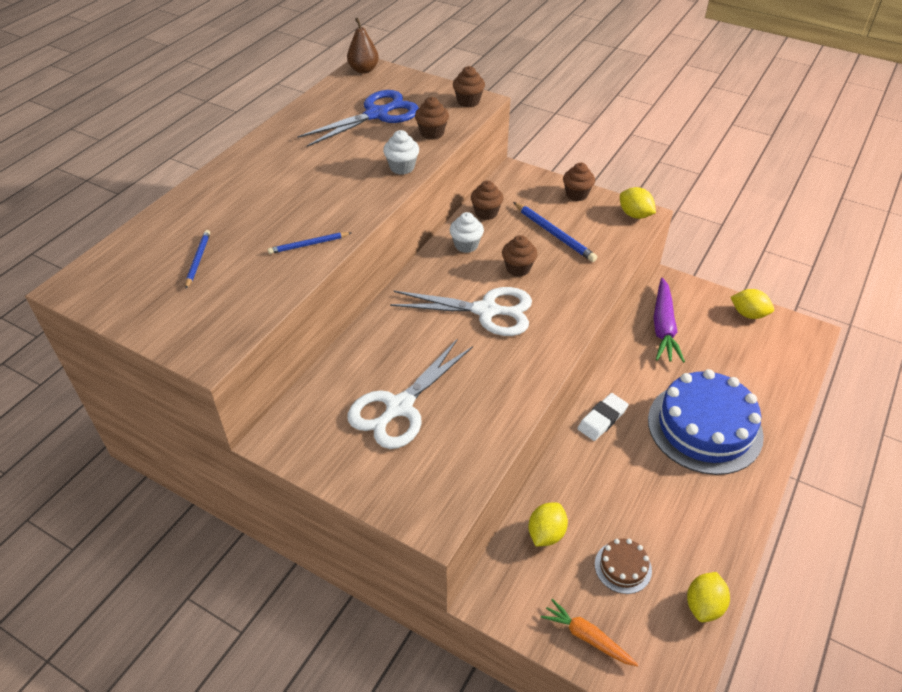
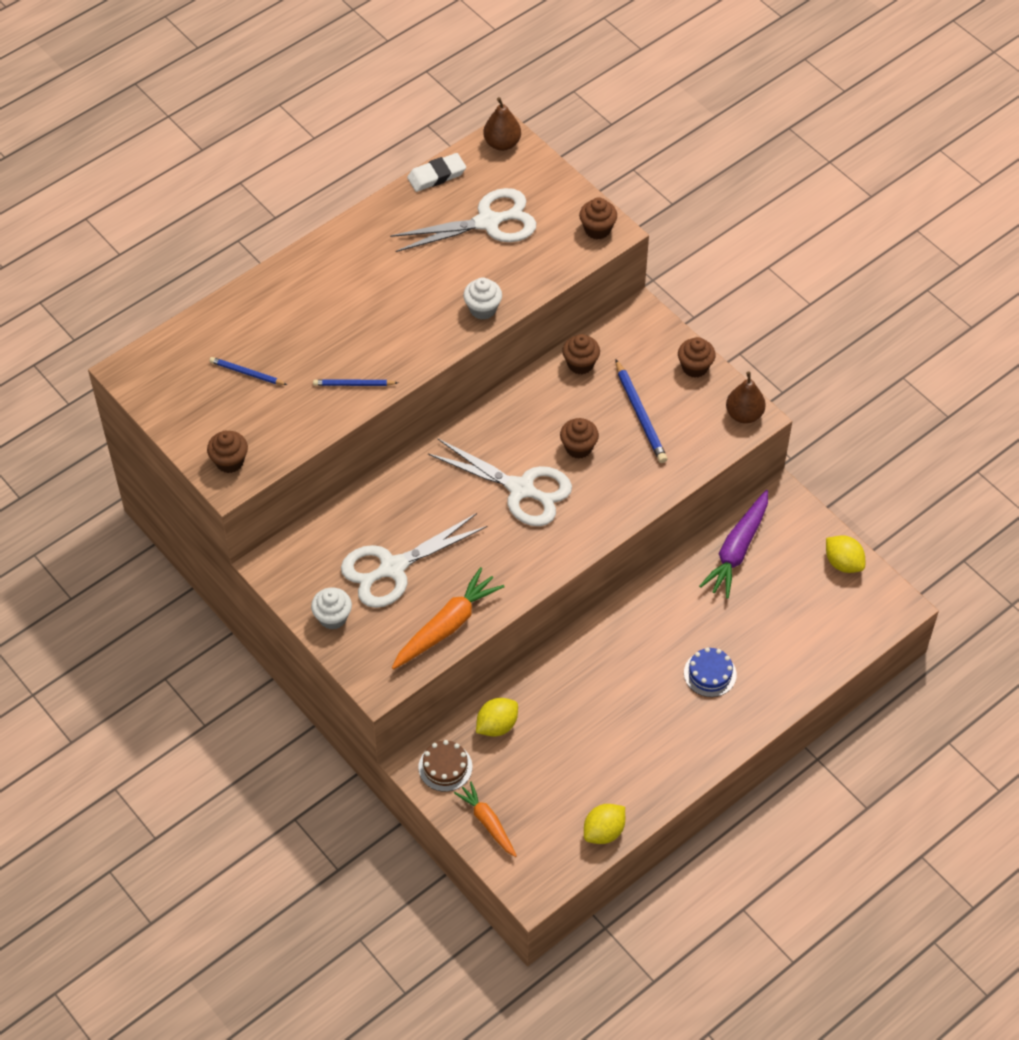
camera: 20 degrees right, 10 degrees up
blue pencil [185,230,210,289] -> blue pencil turned 90 degrees counterclockwise [210,357,287,385]
blue scissors [297,90,419,147] -> white scissors [390,188,536,252]
brown cupcake [415,97,449,140] -> brown cupcake moved to [207,431,248,473]
white cupcake [450,212,484,253] -> white cupcake moved to [311,588,352,629]
white eraser [577,393,629,441] -> white eraser moved to [407,153,466,192]
brown cake [595,538,652,594] -> brown cake moved to [418,740,472,792]
yellow lemon [620,187,656,219] -> brown pear [726,371,766,424]
blue cake [648,369,764,475] -> blue cake [684,647,737,697], size x0.44
none -> orange carrot [392,567,504,669]

